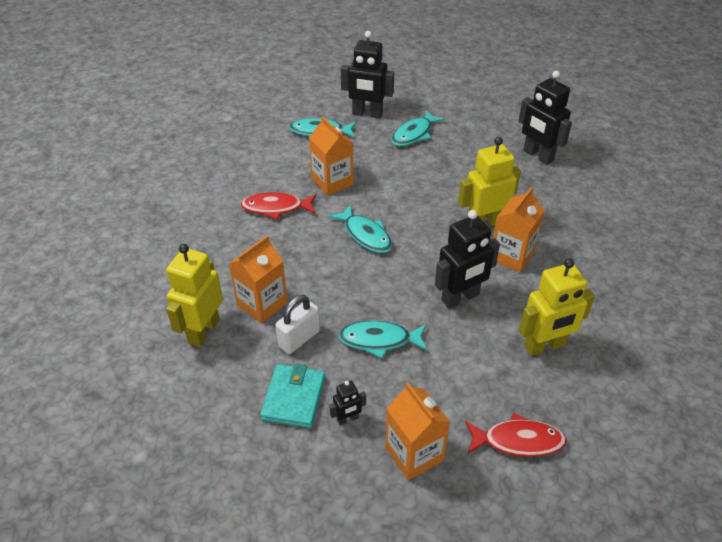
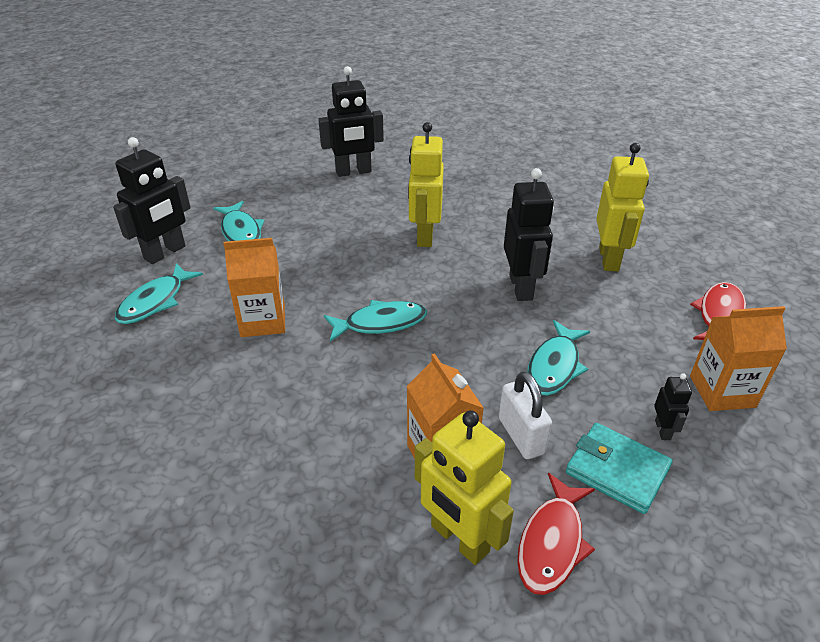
camera: 65 degrees left, 5 degrees down
red fish [241,192,316,220] -> red fish moved to [517,473,595,595]
orange carton [493,188,545,273] -> none

